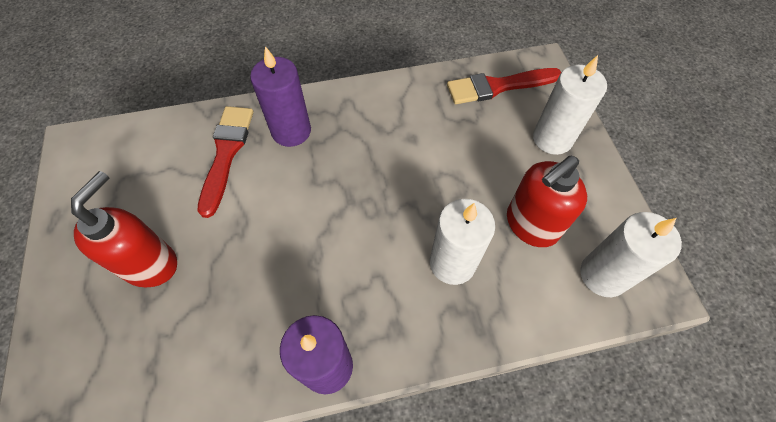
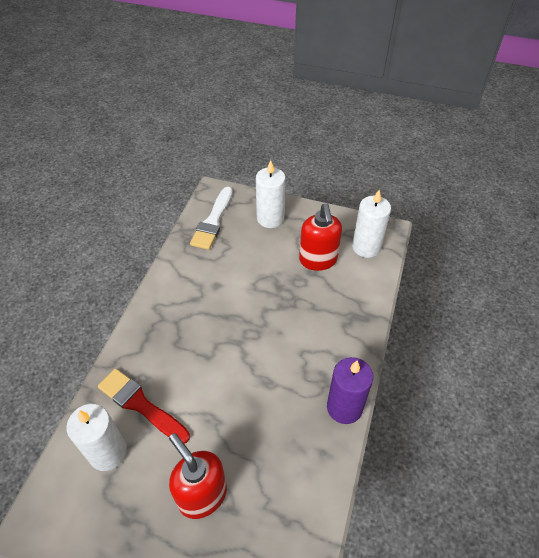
camera: 60 degrees left, 10 degrees down
purple candle [250,46,311,147] -> none
white candle [430,199,495,285] -> white candle moved to [67,404,127,471]
red brush [447,68,561,104] -> white brush [190,187,233,250]

